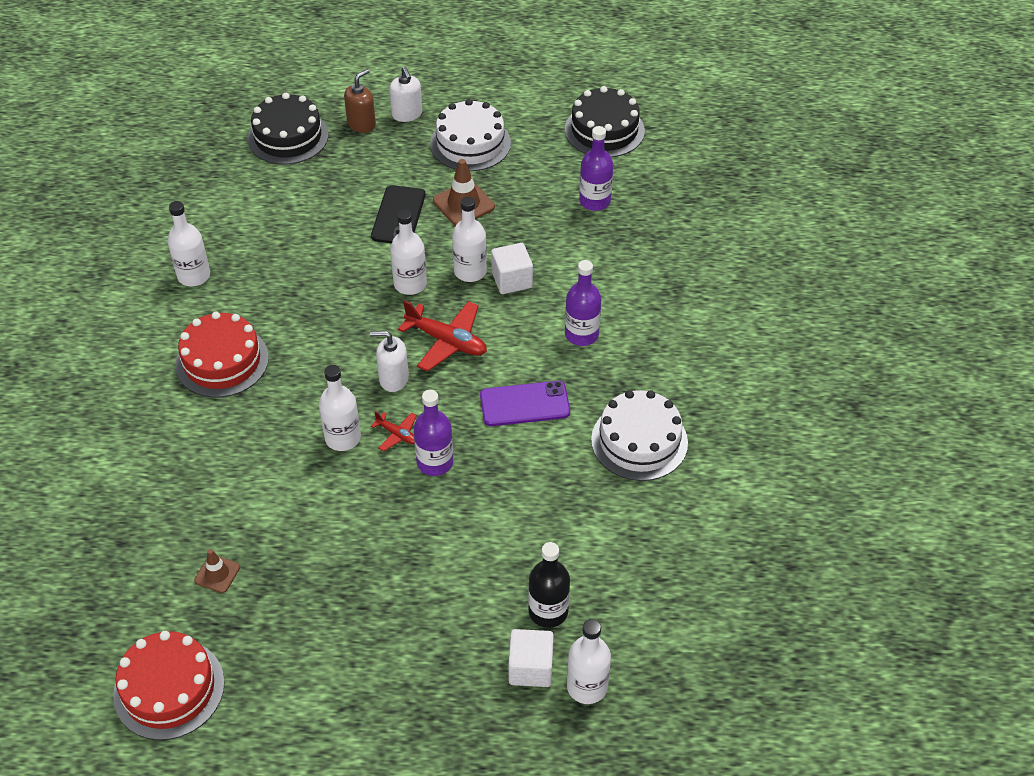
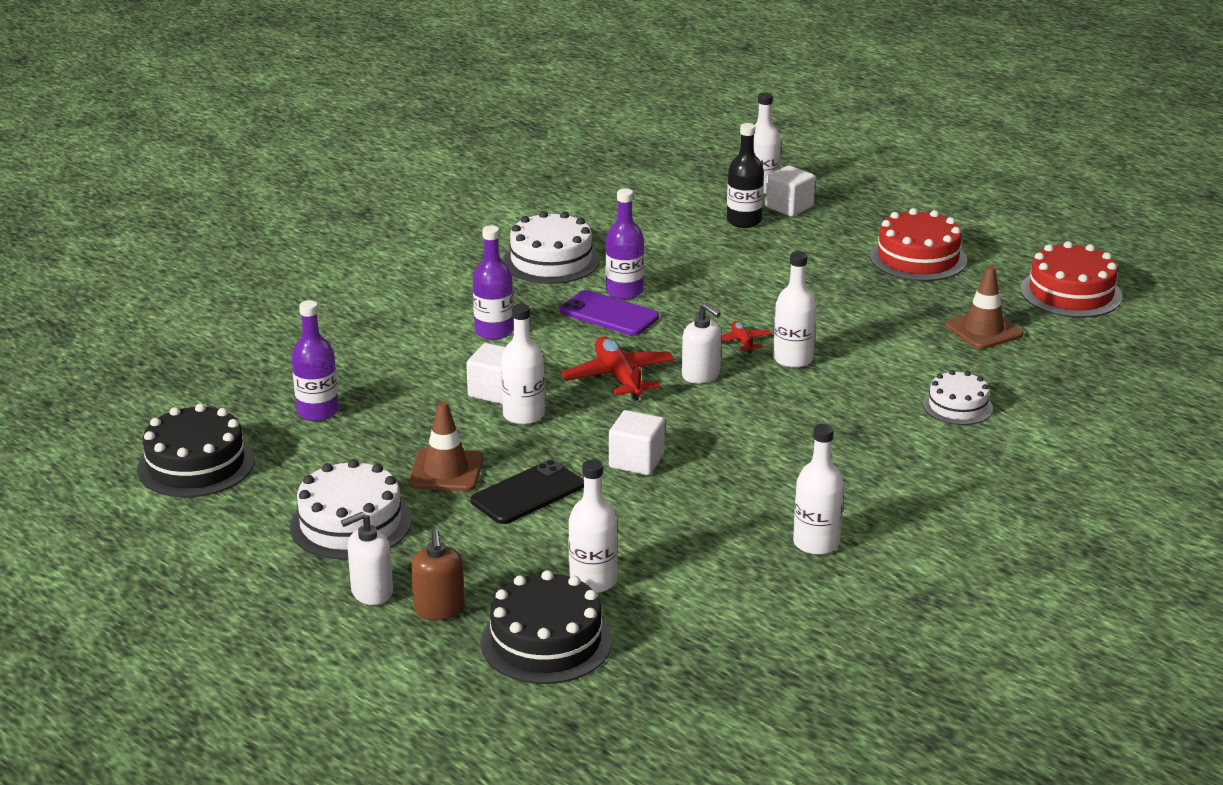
camera: 140 degrees left, 20 degrees down
red cake [175,312,269,398] -> red cake moved to [870,208,967,281]
brown traffic cone [194,549,240,593] -> brown traffic cone [945,266,1023,349], size x1.67
brown soap dispenser [344,69,376,133] -> brown soap dispenser turned 90 degrees counterclockwise [411,530,465,620]
white soap dispenser [389,66,422,122] -> white soap dispenser turned 135 degrees counterclockwise [341,512,393,605]
white bottle [390,209,427,295] -> white bottle moved to [568,459,617,593]
purple bottle [414,390,453,476] -> purple bottle moved to [606,188,644,299]
none -> white cube [609,410,665,475]
none -> white cake [923,370,993,425]

